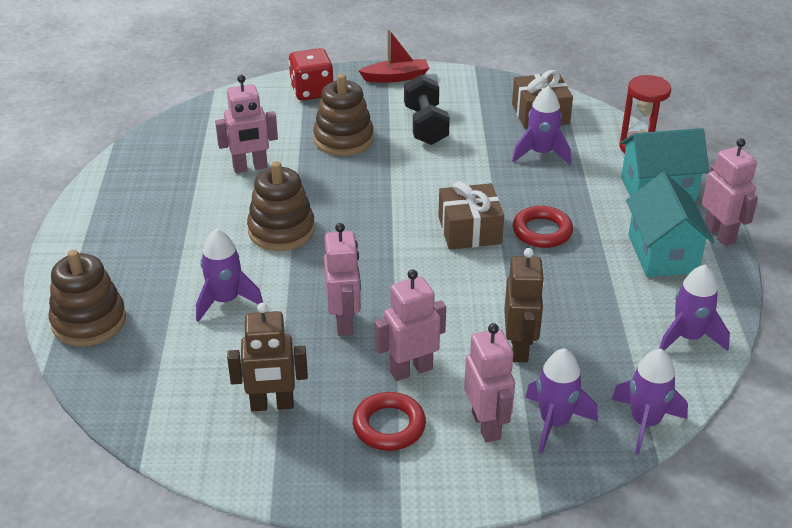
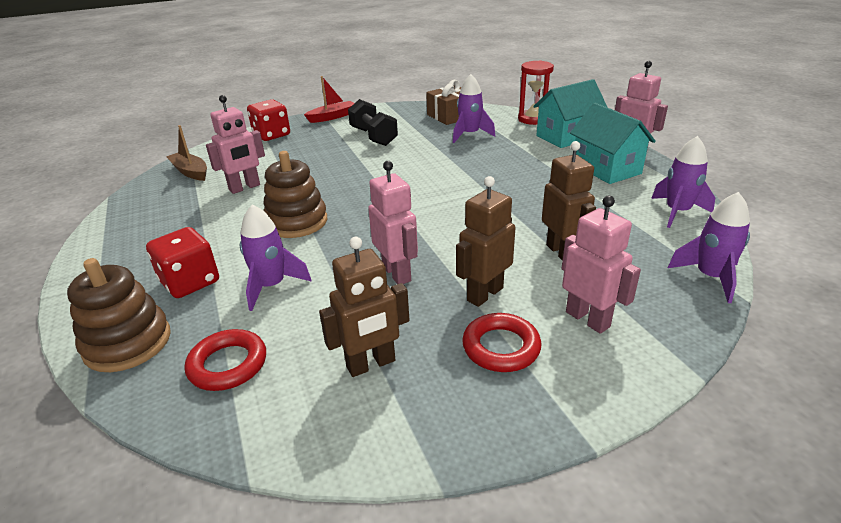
camera: 20 degrees left, 5 degrees down
brown stacking toy [313,74,374,156] -> none
pink robot [374,269,446,381] -> brown robot [456,176,515,307]
brown gift [438,181,504,250] -> none
red ring [513,206,573,248] -> red ring moved to [185,329,266,391]
purple rocket [525,348,598,454] -> none
none -> red dice [146,227,219,298]
none -> brown boat [166,125,207,181]

